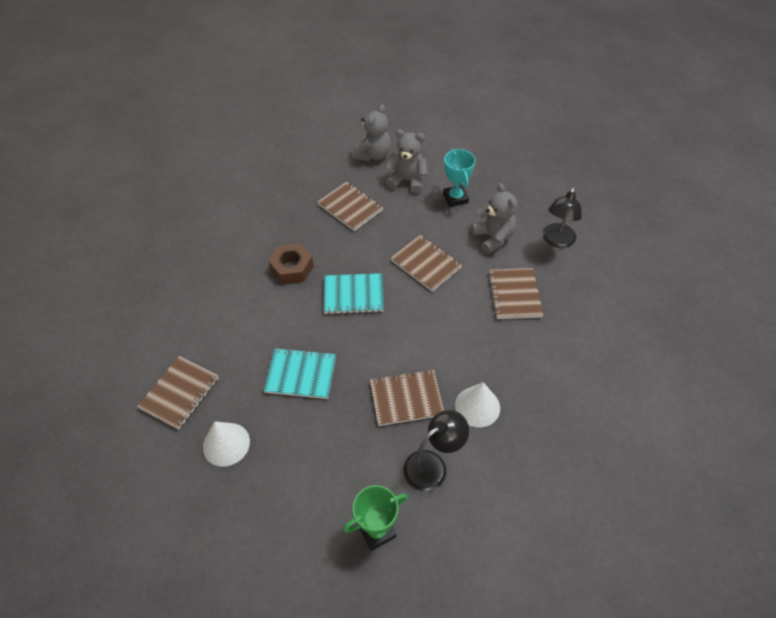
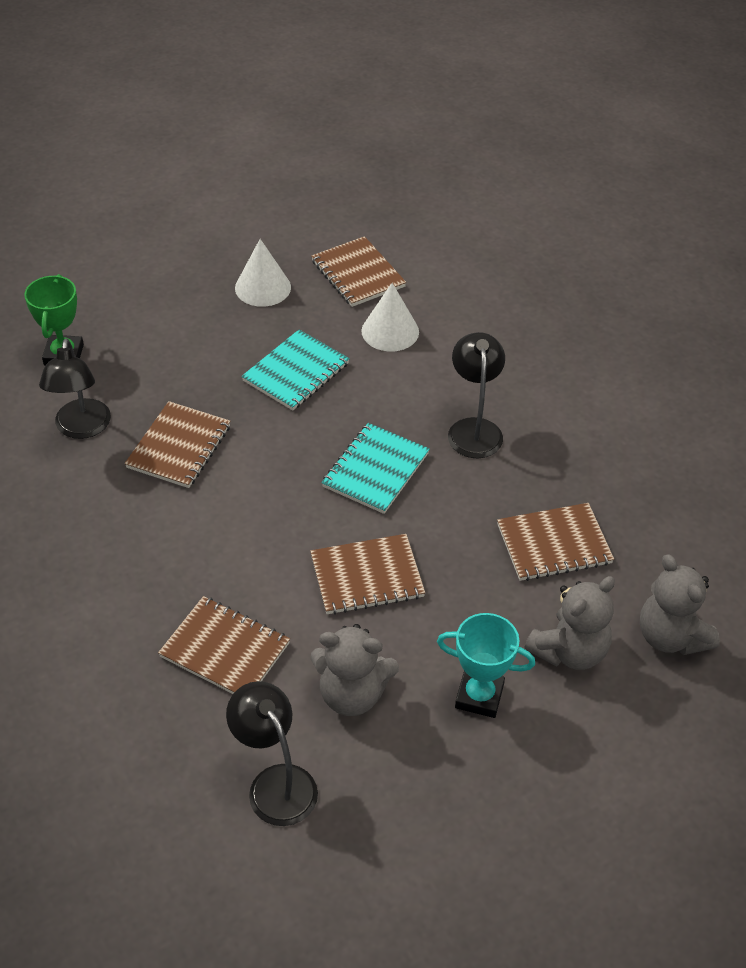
camera: 120 degrees right, 5 degrees down
brown nut [268,243,314,284] -> black lamp [448,332,505,458]
white cone [455,382,500,428] -> white cone moved to [362,283,419,352]

